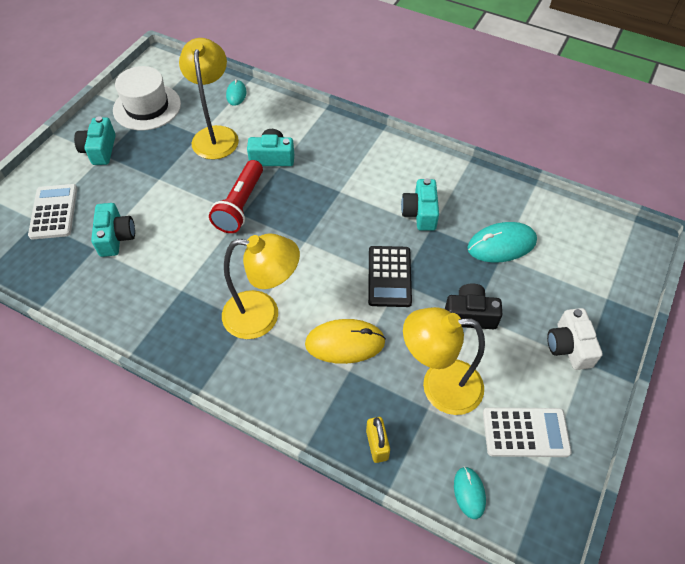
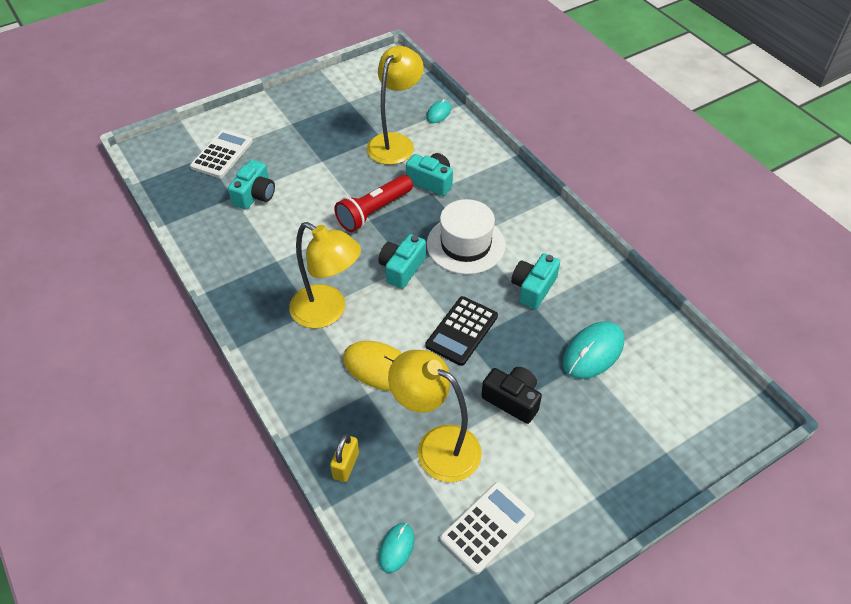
camera: 30 degrees right, 5 degrees down
turquoise camera [74,116,116,165] -> turquoise camera moved to [379,234,426,289]
white hat [113,66,181,130] -> white hat moved to [427,199,505,274]
turquoise mouse [467,222,537,263] -> turquoise mouse turned 60 degrees counterclockwise [563,321,624,379]
white calculator [483,407,572,457] -> white calculator turned 75 degrees counterclockwise [440,482,535,574]
white camera [547,308,602,370] -> none

